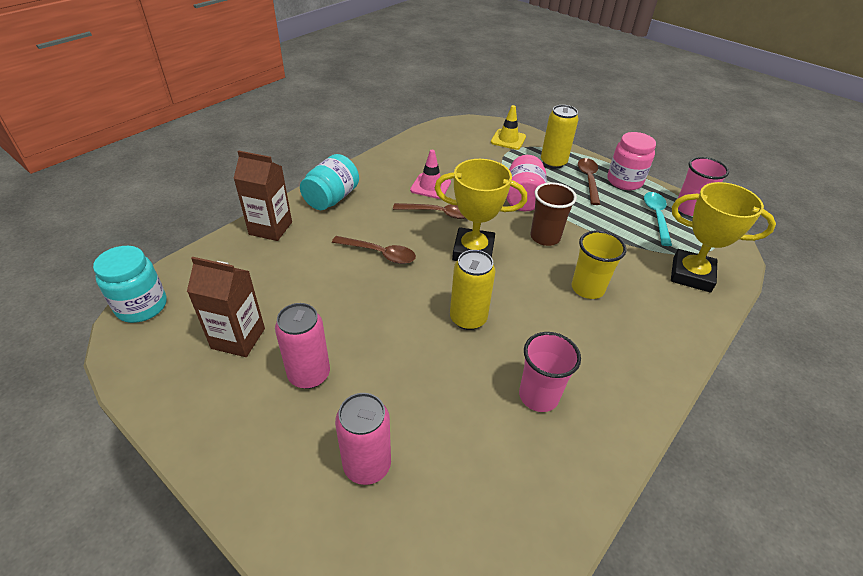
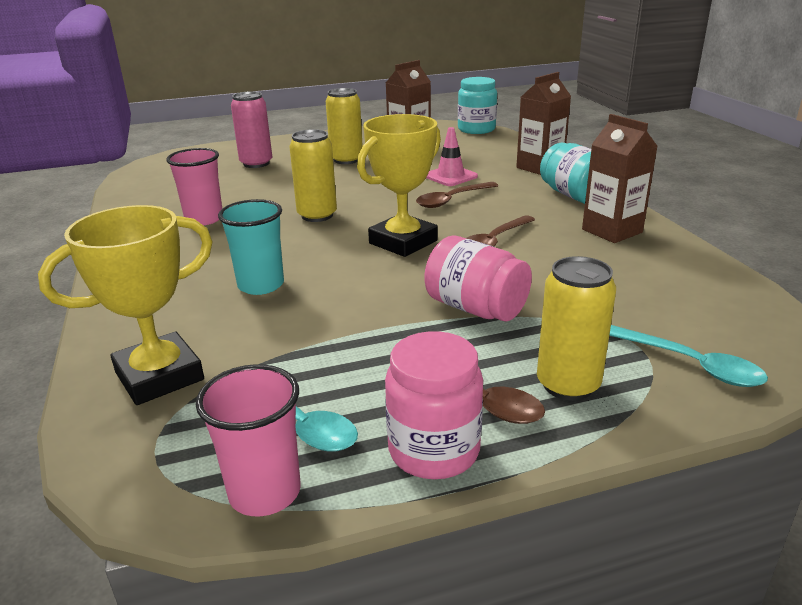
camera: 125 degrees right, 15 degrees down
pink can [275,303,330,389] -> yellow can [326,88,363,164]
pink traffic cone [410,150,451,199] -> pink traffic cone moved to [426,127,478,186]
yellow traffic cone [491,105,526,150] -> turquoise spoon [609,325,768,387]
brown cup [531,182,577,246] -> none
yellow cup [572,230,626,299] -> turquoise cup [218,199,284,295]
none -> brown carton [582,114,658,243]

